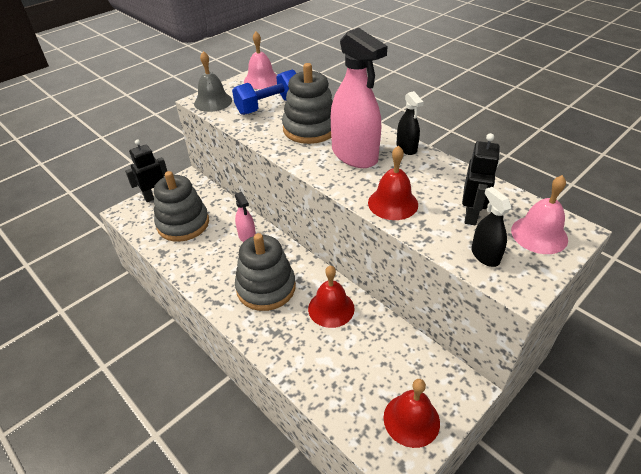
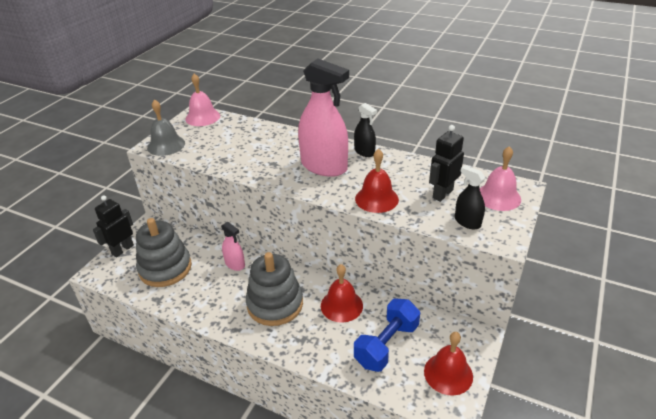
camera: 20 degrees left, 5 degrees down
blue dumbbell [232,70,296,115] -> blue dumbbell moved to [354,299,420,372]
grey stacking toy [282,63,333,144] -> none
black robot [462,133,500,225] -> black robot turned 135 degrees counterclockwise [429,125,464,202]

